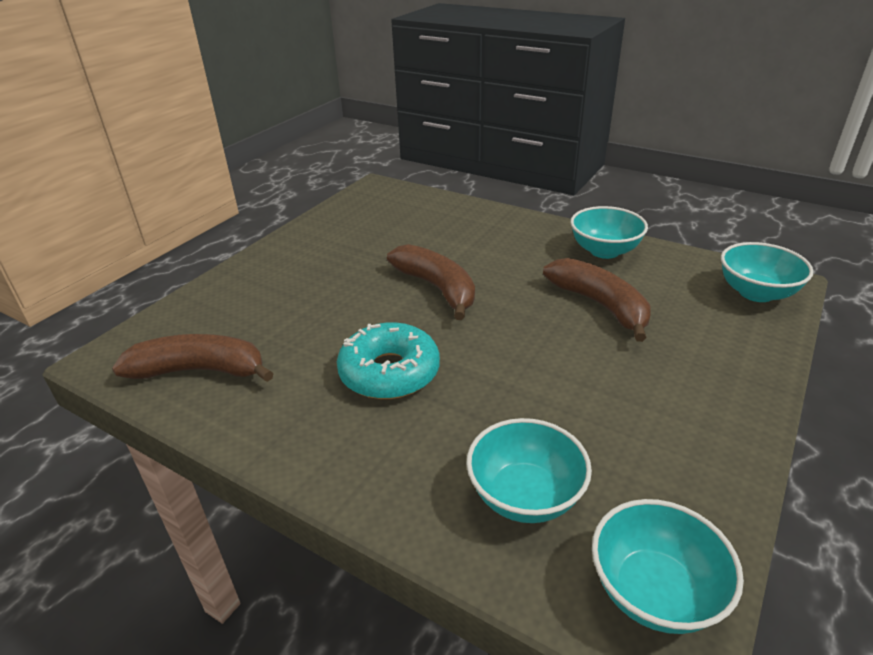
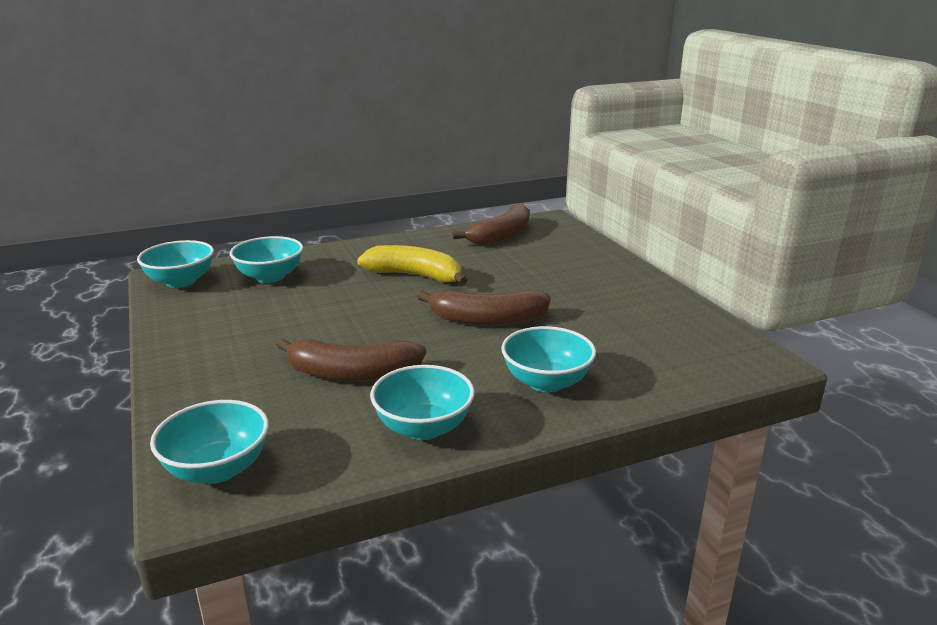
camera: 125 degrees right, 10 degrees down
turquoise donut [337,322,440,399] -> yellow banana [357,245,468,285]
none -> turquoise bowl [501,326,596,393]

